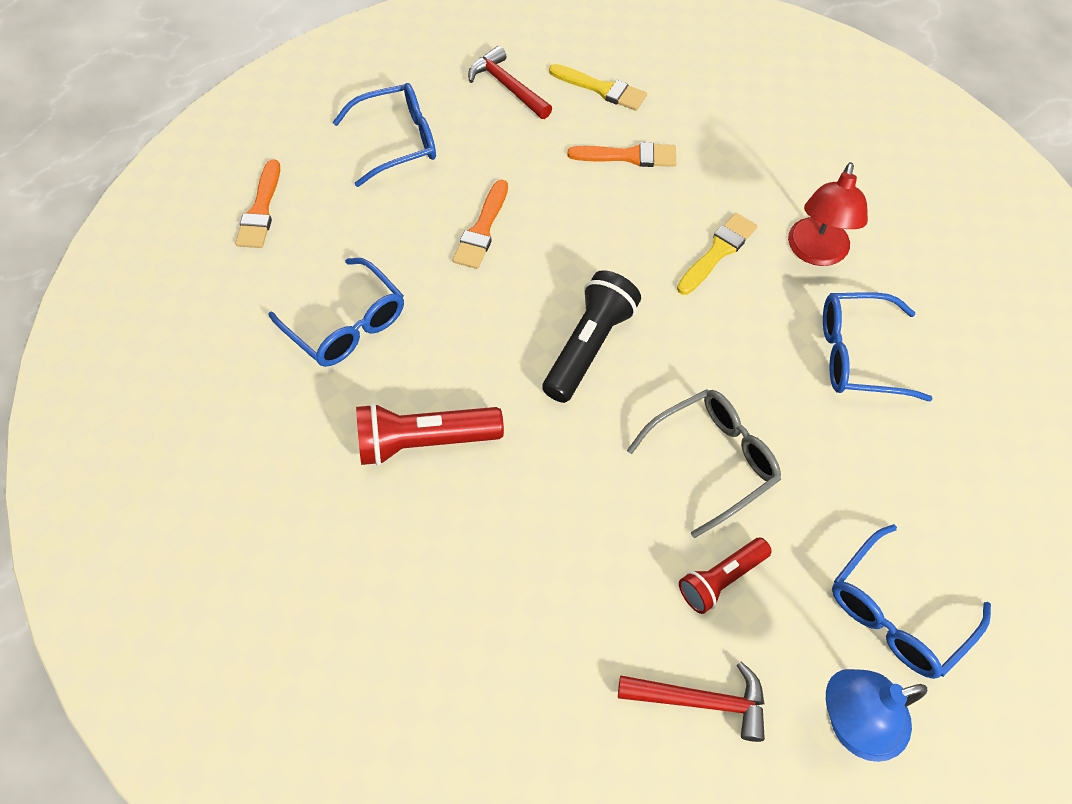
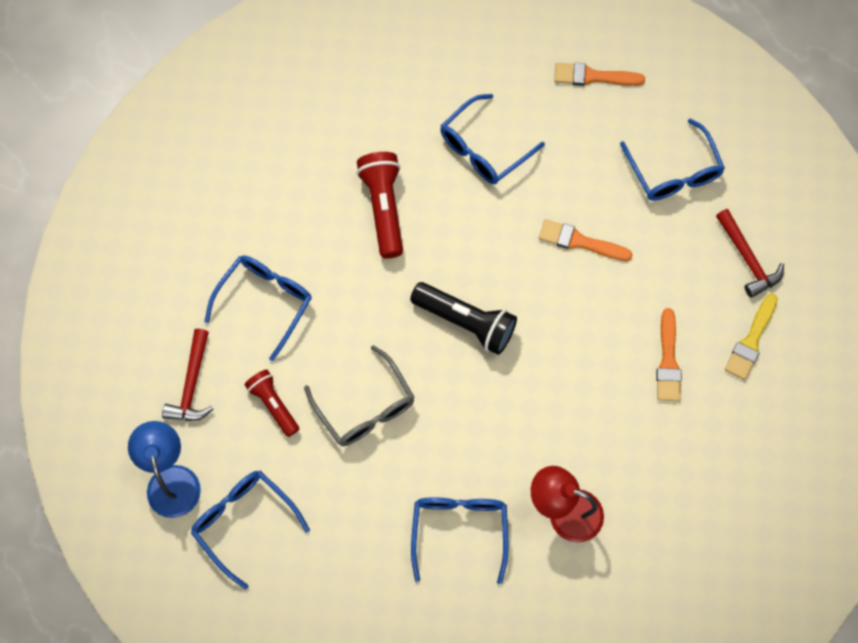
camera: 90 degrees right, 10 degrees up
red hammer [468,46,552,119] -> red hammer turned 105 degrees clockwise [716,209,784,298]
yellow brush [677,213,757,295] -> none
none -> blue glasses [204,255,312,361]

